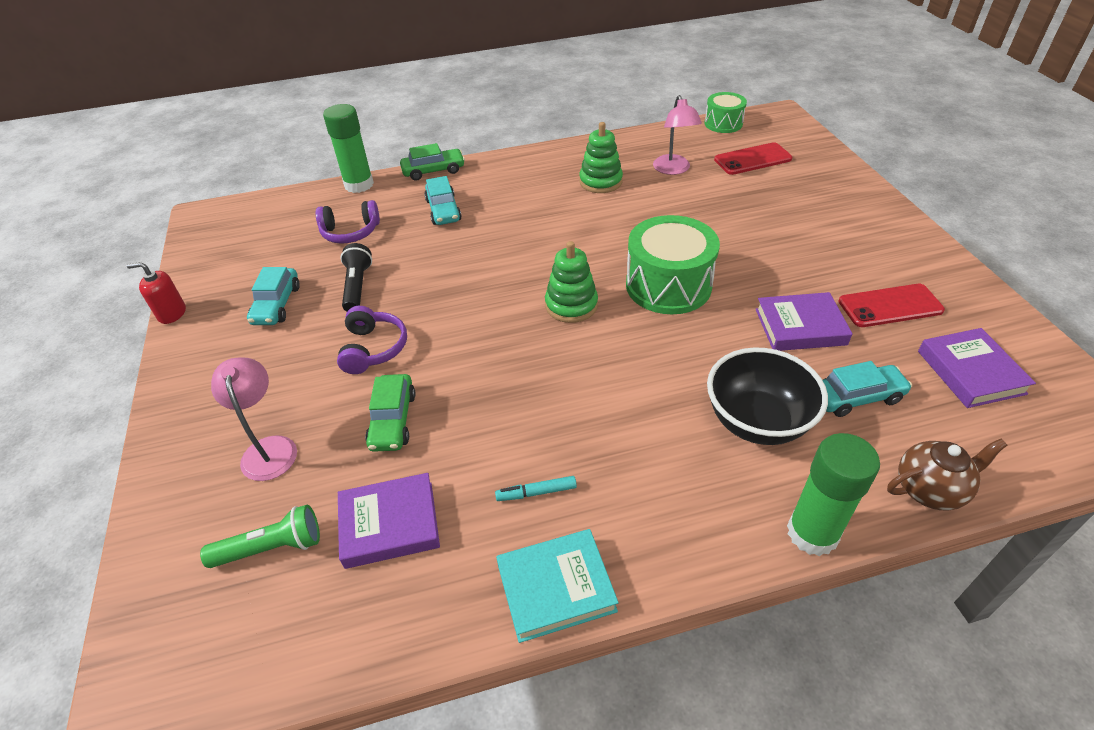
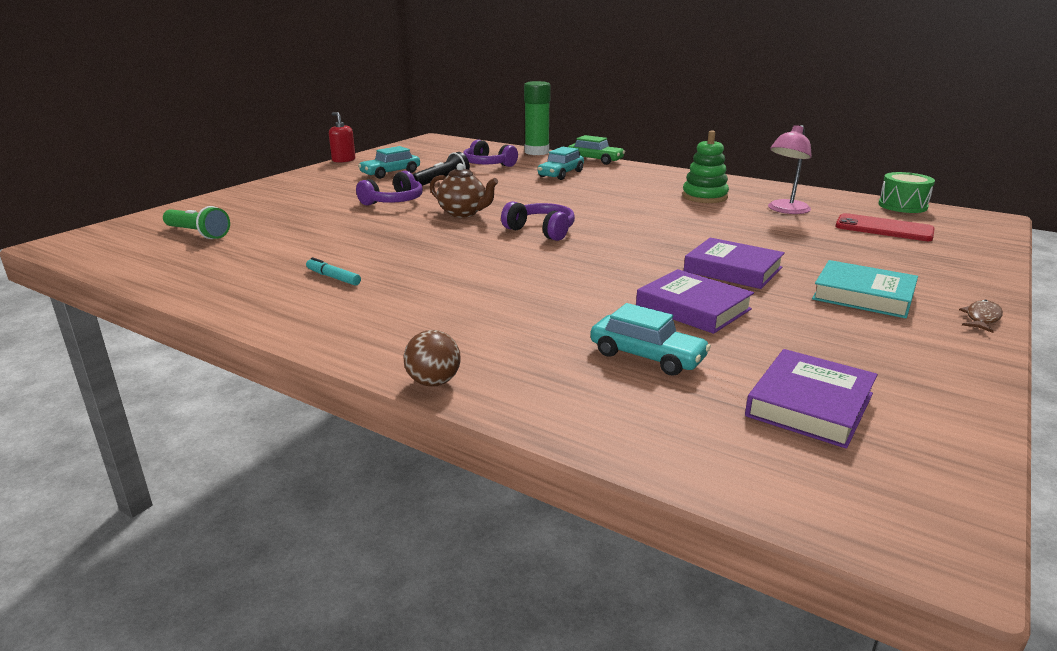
camera: 45 degrees right, 20 degrees down
pink lamp [211,357,297,481] -> none
purple book [338,473,440,569] -> purple book moved to [684,238,785,289]
green car [365,374,415,452] -> none
turquoise book [496,529,619,643] -> turquoise book moved to [812,260,918,318]
green stacking toy [545,241,598,323] -> purple headphones [501,201,575,241]
green drum [626,215,720,314] -> none
black bowl [707,347,828,445] -> none
green glue stick [787,433,880,556] -> brown ball [404,330,461,387]
red phone [838,284,945,327] -> none
brown teapot [887,438,1007,510] -> brown teapot moved to [430,163,498,217]
none -> brown fish [959,300,1003,333]

